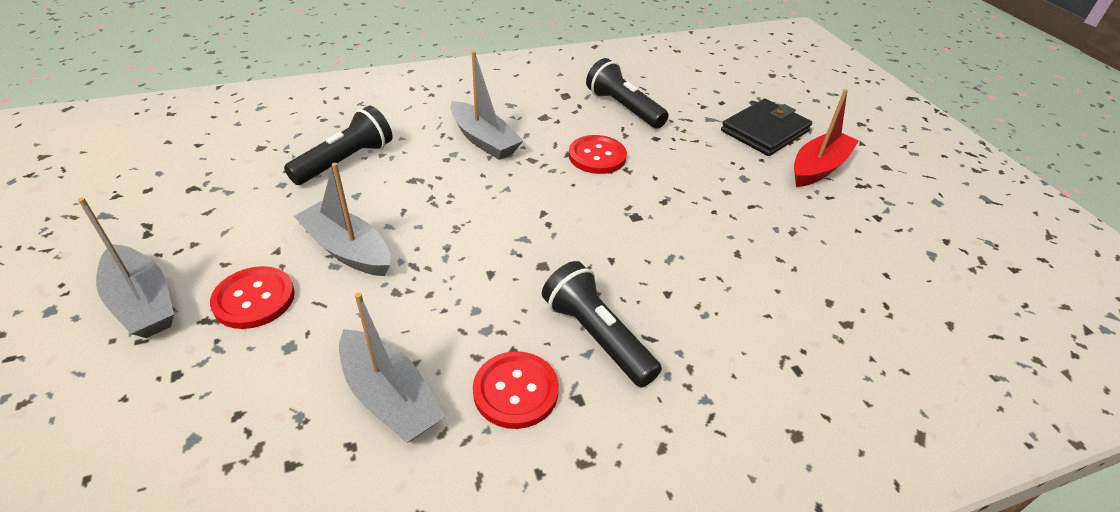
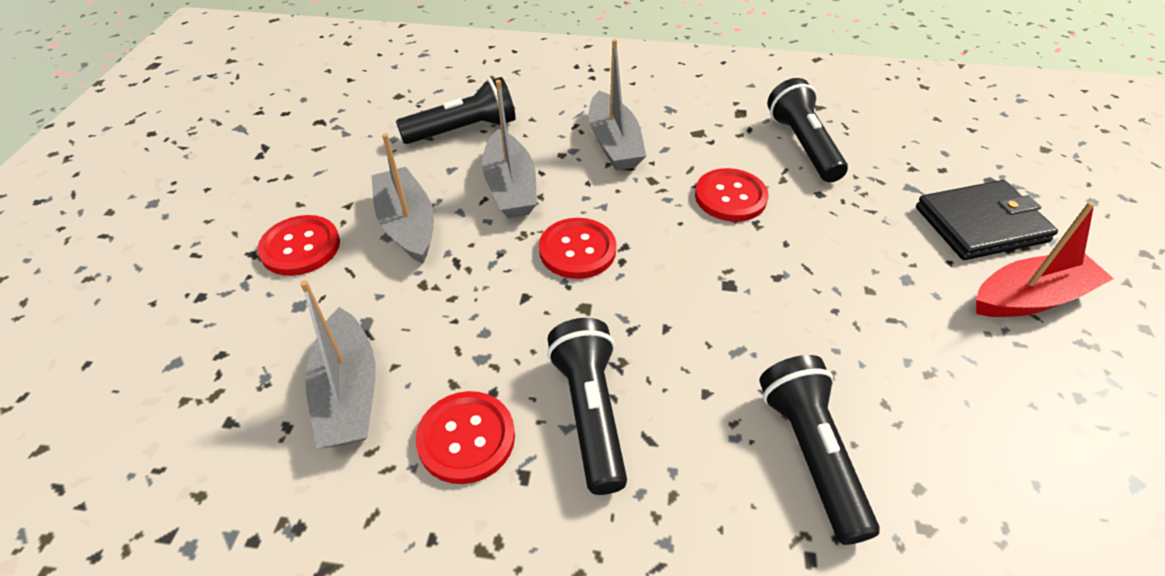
camera: 30 degrees right, 5 degrees up
grey boat [78,197,174,338] -> grey boat moved to [482,80,537,218]
none -> red button [539,218,616,279]
none -> black flashlight [759,355,880,545]

